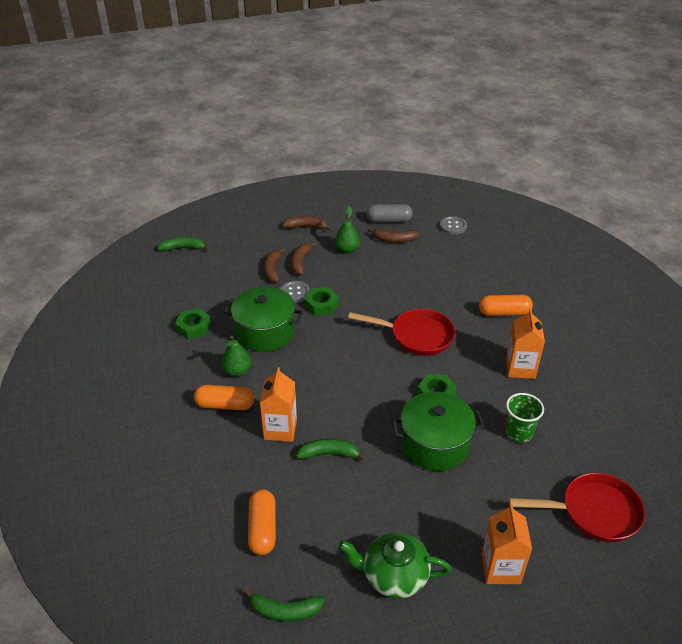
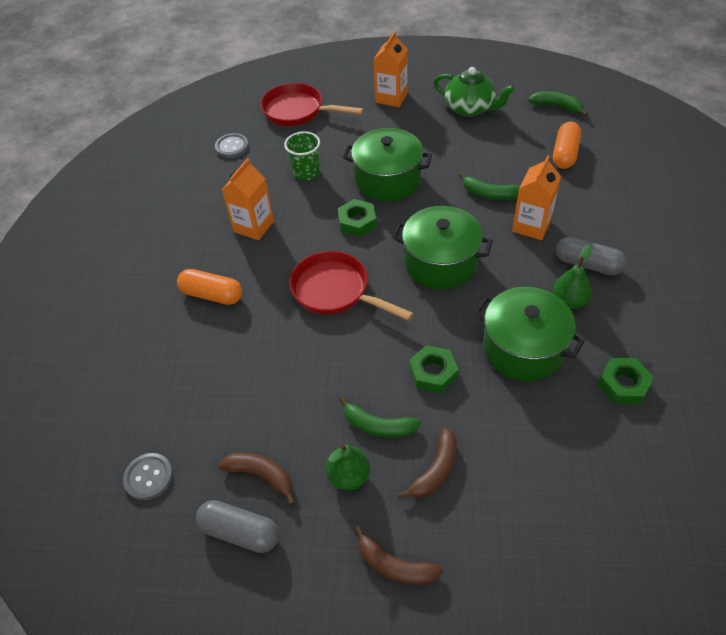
camera: 155 degrees left, 10 degrees up
green banana [157,237,210,251] -> green banana moved to [339,396,421,438]
orange capsule [194,385,255,410] -> grey capsule [556,236,627,275]
brown banana [264,248,285,283] -> none
grey button [280,281,310,303] -> grey button moved to [215,133,249,158]
none -> green pot [392,206,493,289]

